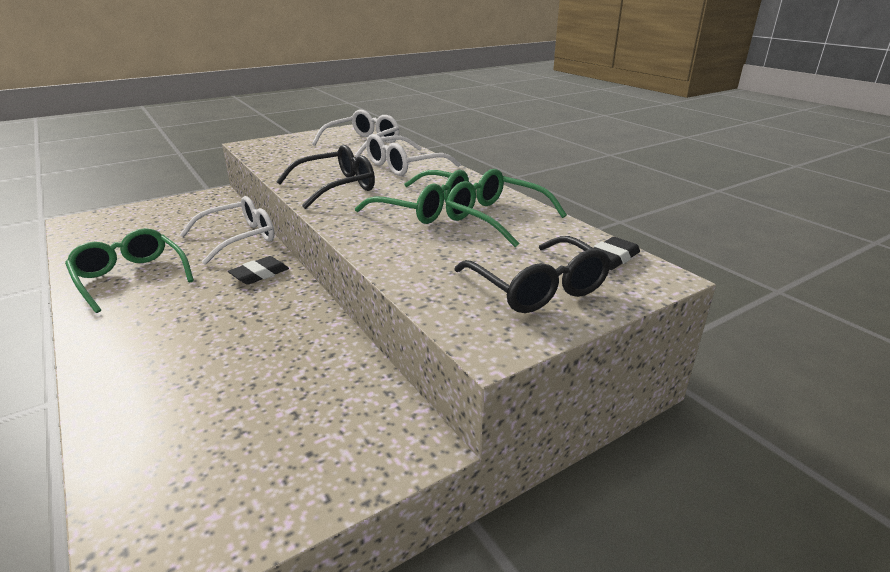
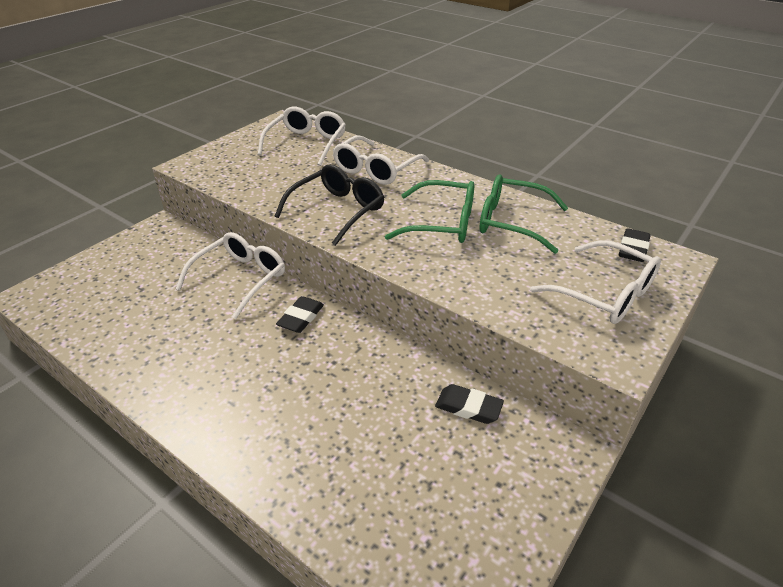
camera: 20 degrees left, 10 degrees up
green glasses [65,228,194,313] -> none
black glasses [454,236,611,313] -> white glasses [530,240,661,324]
none -> black eraser [435,384,504,424]

